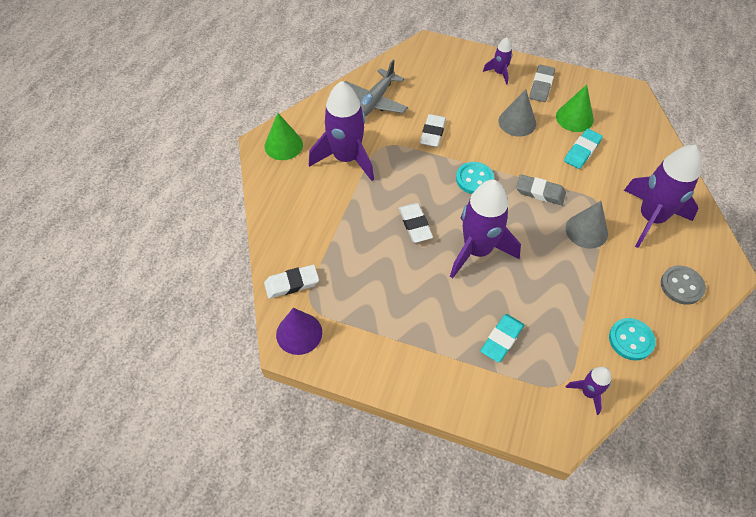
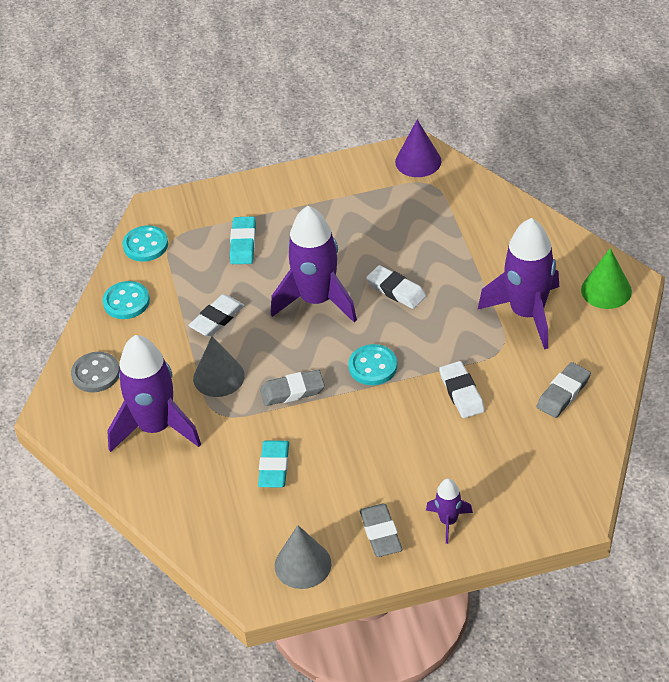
camera: 150 degrees right, 10 degrees down
white eraser [264,265,319,299] -> white eraser moved to [188,294,245,337]
grey plane [345,60,408,117] -> grey eraser [536,362,591,418]
grey cone [499,89,536,137] -> grey cone moved to [275,525,331,589]
green cone [556,85,594,132] -> none
purple rocket [566,367,611,415] -> turquoise button [123,226,168,262]

